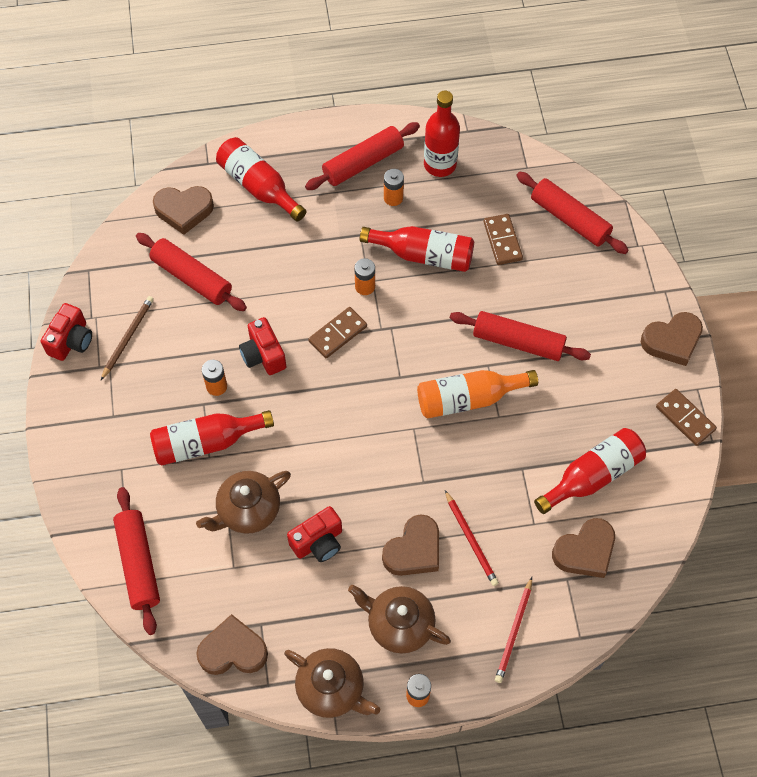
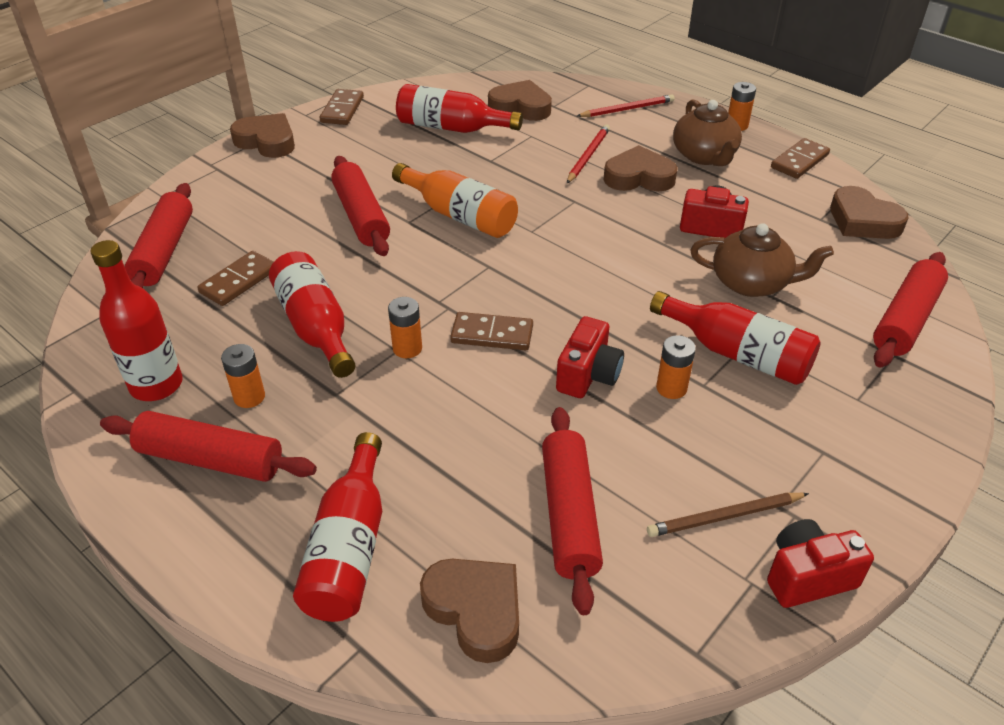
camera: 130 degrees left, 20 degrees down
brown teapot [284,648,380,718] -> brown domino [771,138,830,179]

